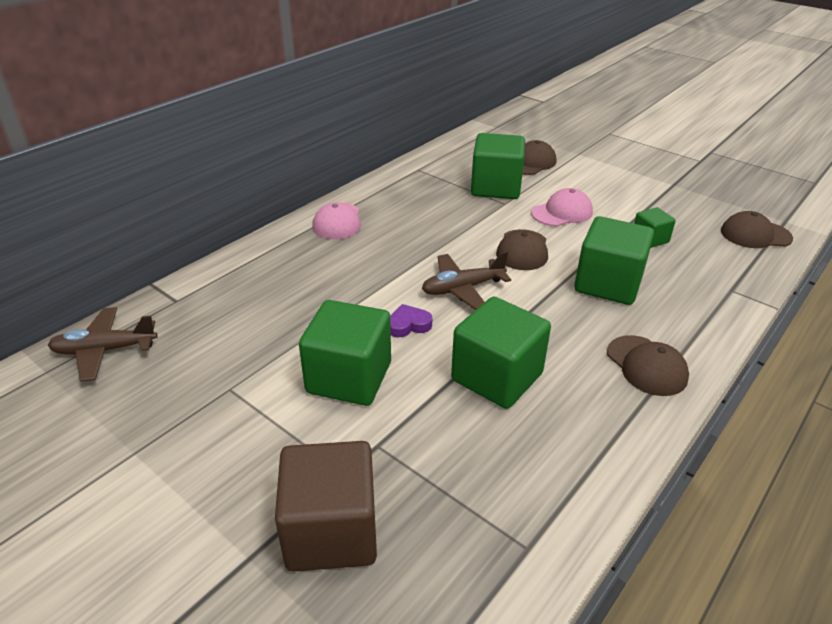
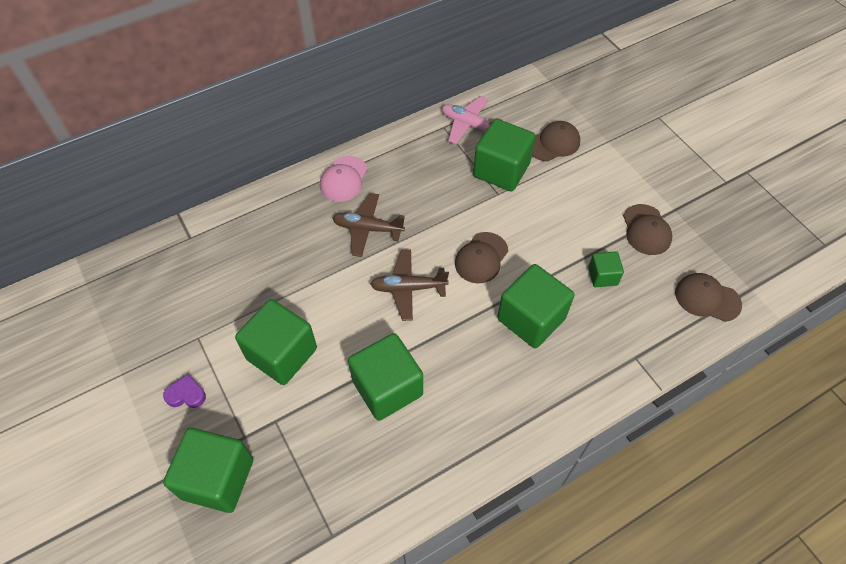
camera: 20 degrees right, 20 degrees up
brown plane [48,307,158,382] -> brown plane moved to [333,193,405,257]
brown cube [275,441,377,572] -> green cube [163,428,253,513]
purple heart [390,304,432,337] -> purple heart moved to [163,374,206,408]
pink cap [531,188,593,226] -> none
brown cap [607,335,689,396] -> brown cap moved to [623,204,672,255]
none -> pink plane [442,96,505,144]

